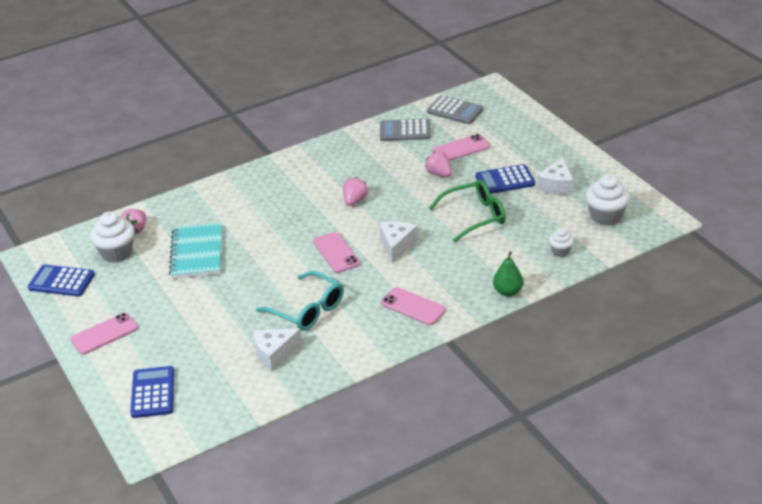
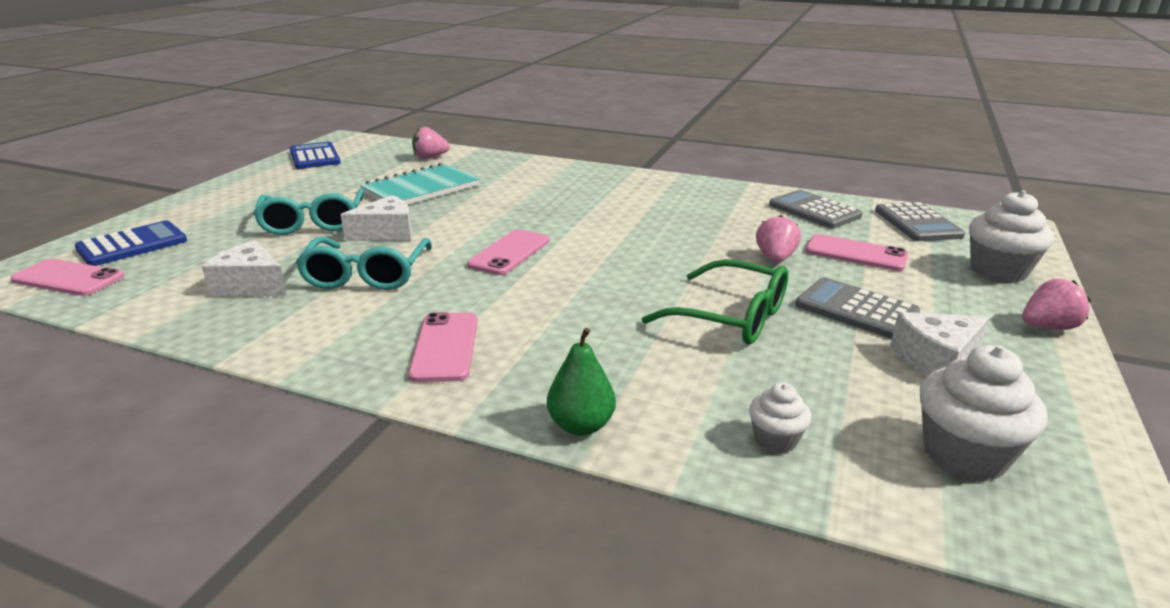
camera: 50 degrees right, 10 degrees down
pink phone [70,313,138,355] -> pink phone moved to [10,259,124,296]
white cupcake [90,212,135,263] -> white cupcake moved to [969,190,1054,283]
pink strawberry [343,177,368,206] -> pink strawberry moved to [1022,279,1091,330]
white cheese [379,221,418,263] -> white cheese moved to [340,195,412,241]
blue calculator [475,164,535,194] -> grey calculator [795,277,920,339]
none -> turquoise glasses [253,188,364,235]

